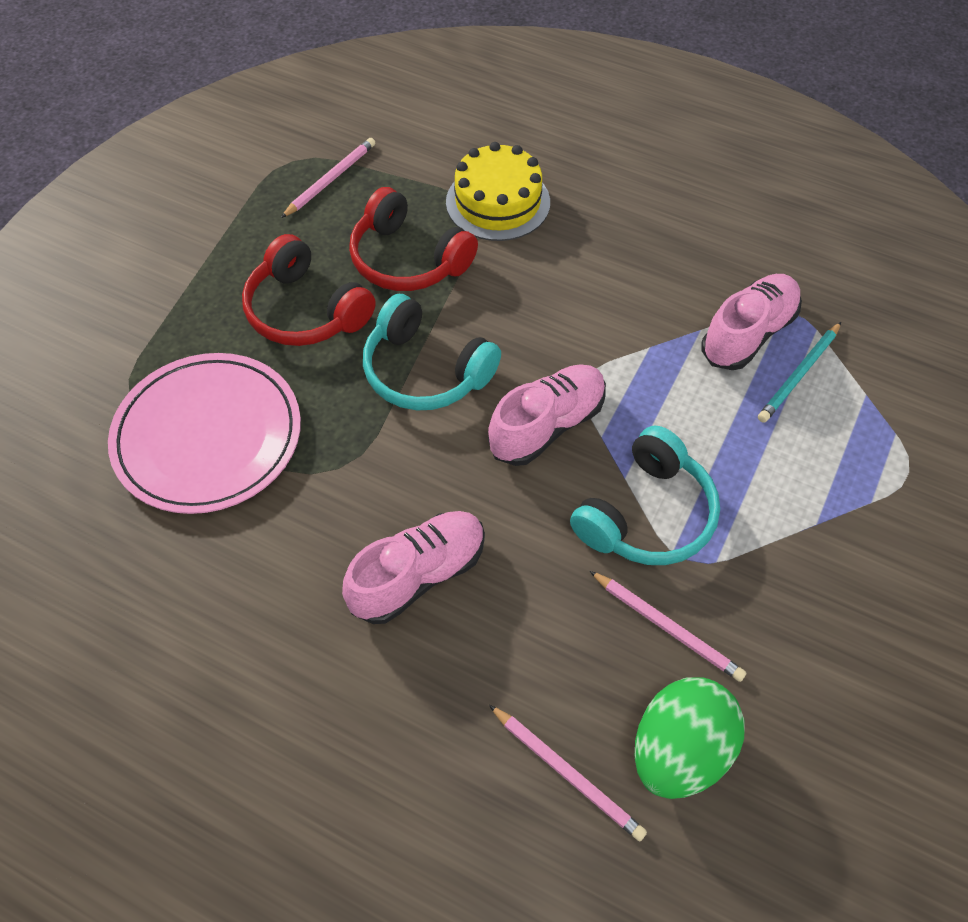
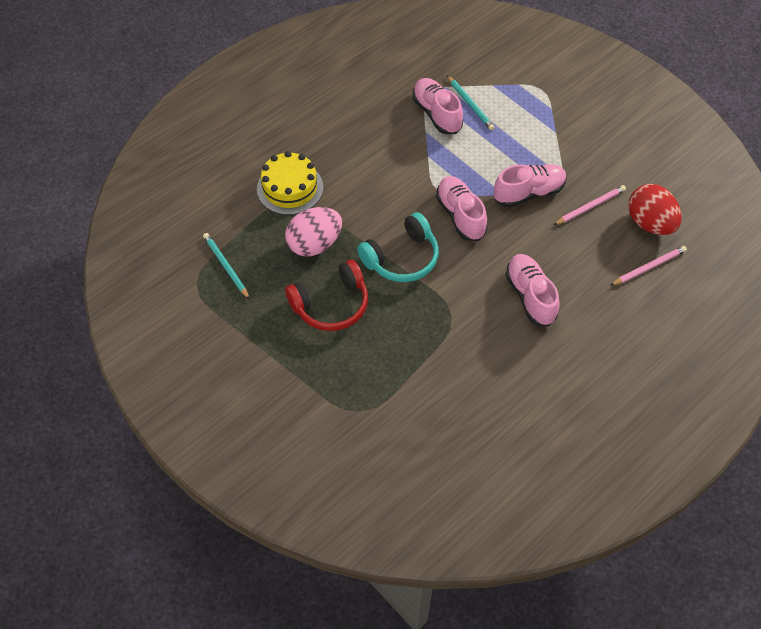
camera: 70 degrees left, 0 degrees up
pink plate [108,353,301,514] -> none
pink pencil [281,138,375,218] -> turquoise pencil [203,233,250,300]
red headphones [349,187,478,291] -> pink egg [285,207,342,257]
turquoise headphones [570,426,720,565] -> pink shoe [494,164,567,207]
green egg [635,677,744,799] -> red egg [628,184,682,235]

